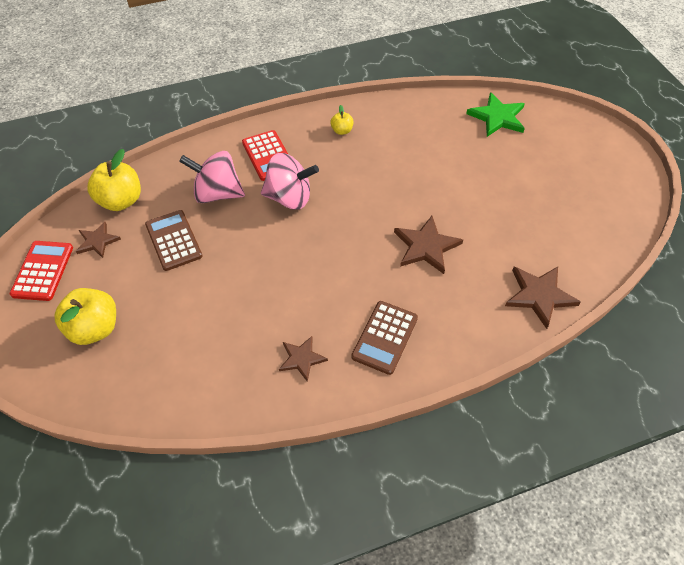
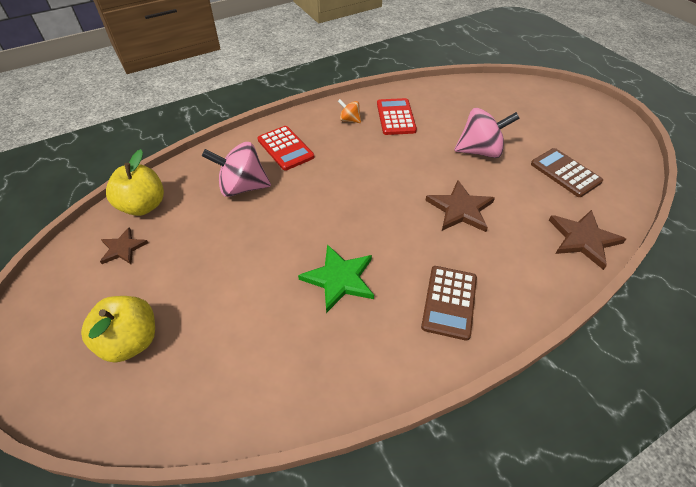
camera: 10 degrees left, 5 degrees down
red calculator [10,241,73,301] -> red calculator moved to [377,98,417,135]
brown calculator [145,210,202,271] -> brown calculator moved to [531,148,603,197]
pink spinning top [261,153,319,210] -> pink spinning top moved to [454,108,520,158]
brown star [279,336,328,382] -> none
yellow apple [330,105,353,135] -> orange spinning top [338,99,361,123]
green star [466,92,525,137] -> green star moved to [298,244,374,313]

